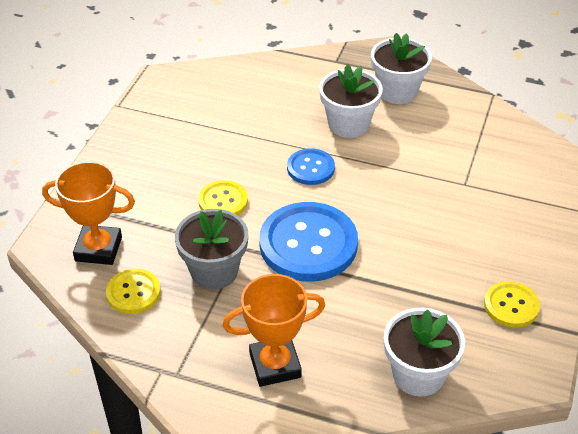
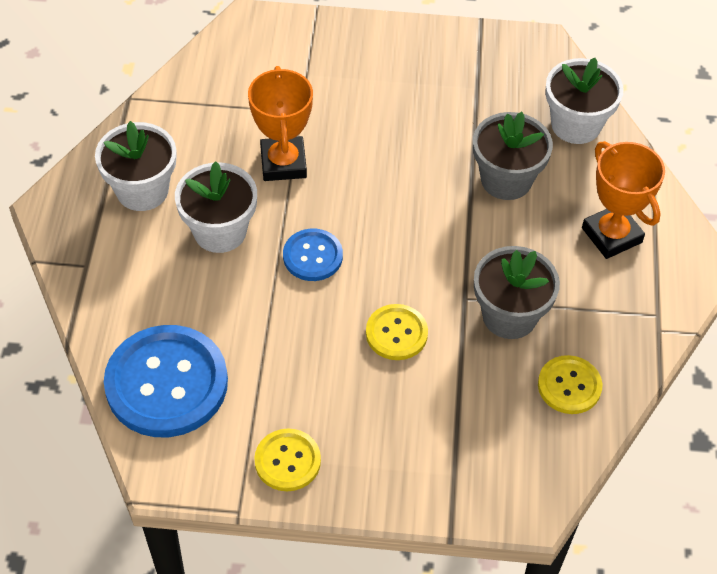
camera: 105 degrees left, 10 degrees up
orange trophy [42,161,135,265] -> orange trophy moved to [248,66,313,181]
blue button [259,202,358,282] -> blue button moved to [104,325,228,437]
yellow button [484,281,540,328] -> yellow button moved to [254,429,321,491]
none -> grey flower pot [473,112,553,200]

